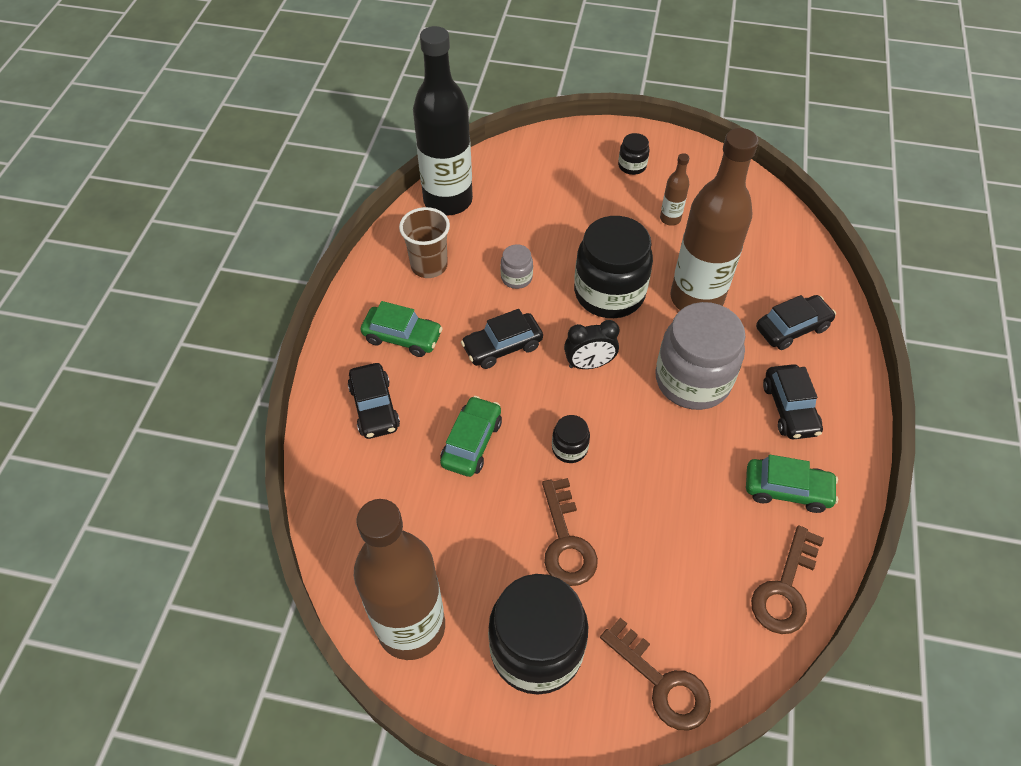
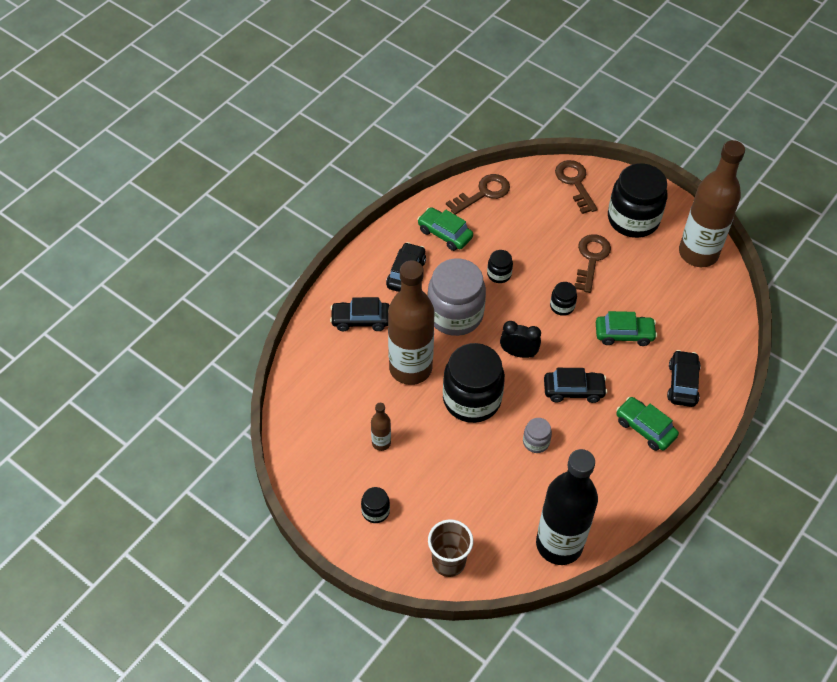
camera: 155 degrees left, 0 degrees up
brown cup [399,207,450,278] -> brown cup moved to [428,519,473,577]
green car [440,396,502,477] -> green car turned 135 degrees counterclockwise [596,311,657,346]
none -> black jar [487,250,513,283]

